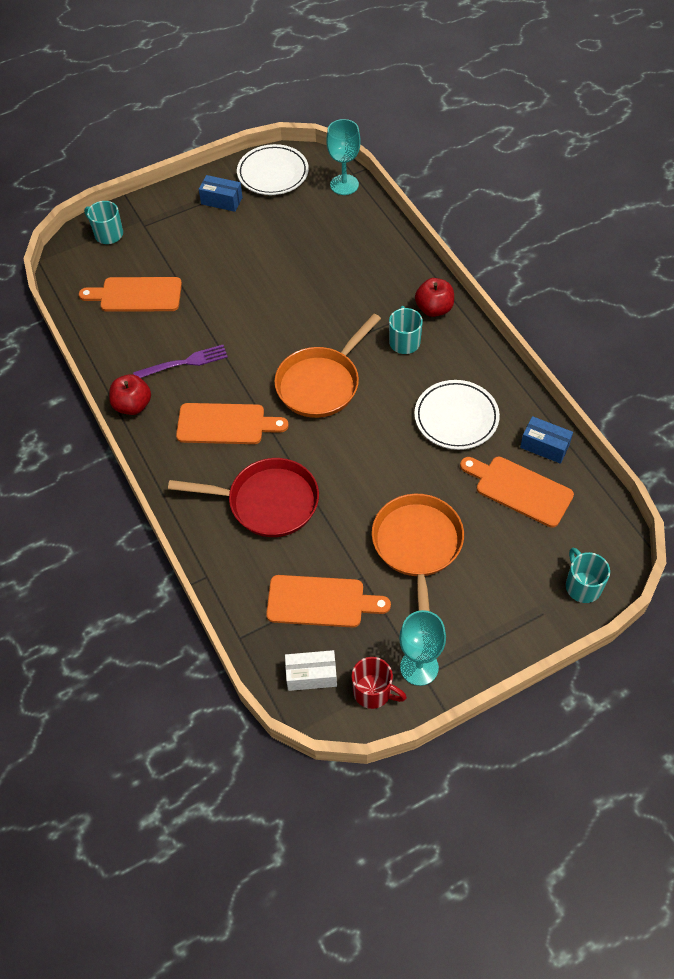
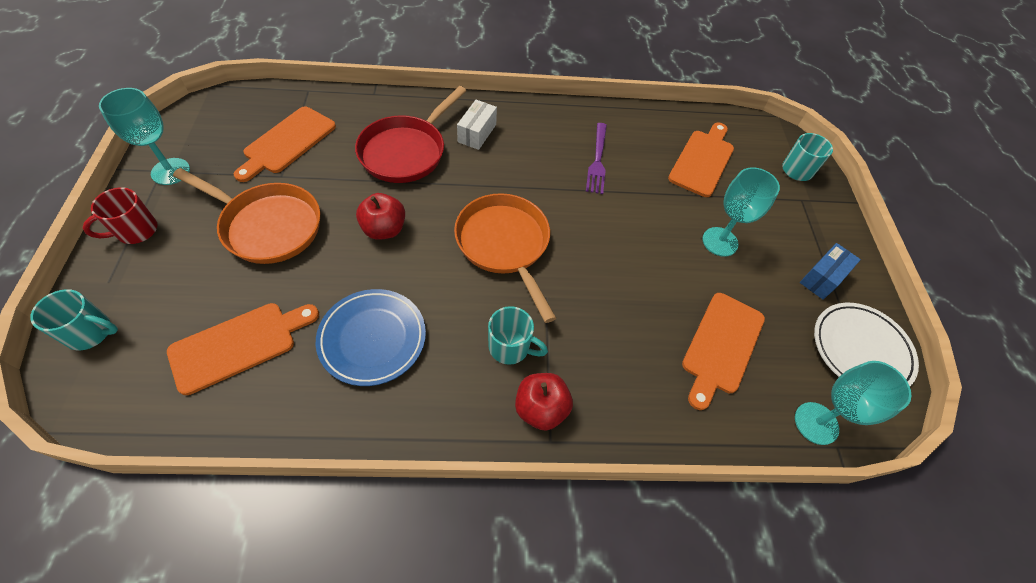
camera: 110 degrees right, 0 degrees up
red apple [109,374,151,415] -> red apple moved to [356,193,405,240]
orange cutting board [176,403,289,444] -> orange cutting board moved to [682,293,765,410]
white box [285,650,337,691] -> white box moved to [457,100,497,150]
red mug [352,657,407,709] -> red mug moved to [83,187,157,244]
white plate [414,380,500,450] -> blue plate [316,289,426,386]
blue box [520,416,573,464] -> none
none -> turquoise goblet [703,167,780,257]

